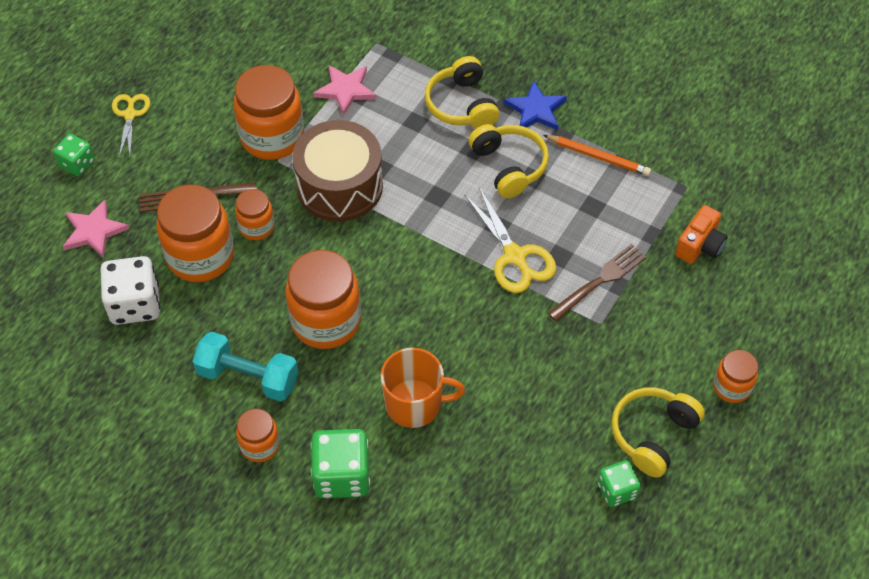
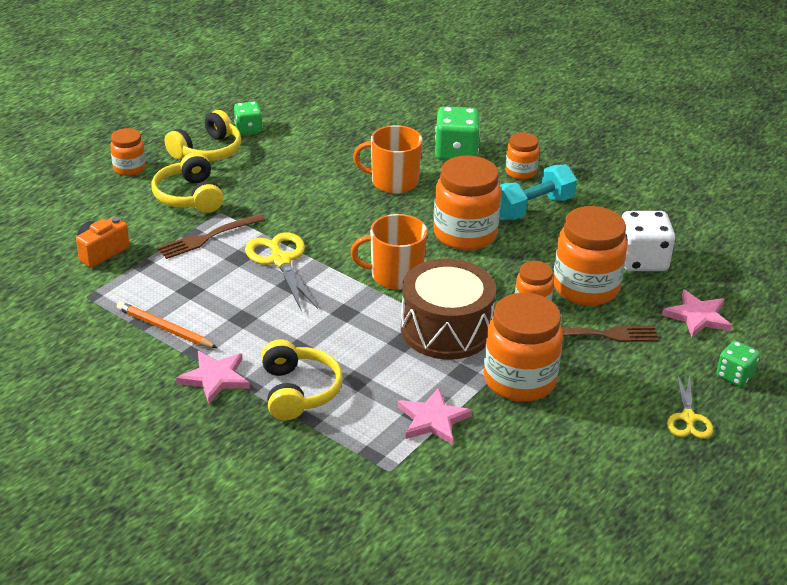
camera: 175 degrees left, 20 degrees down
turquoise dumbbell [193,332,298,402] -> turquoise dumbbell turned 60 degrees counterclockwise [499,164,577,220]
yellow headphones [468,124,549,198] -> yellow headphones moved to [151,152,224,213]
blue star [504,80,567,130] -> pink star [176,351,250,404]
none -> orange mug [350,214,427,290]

